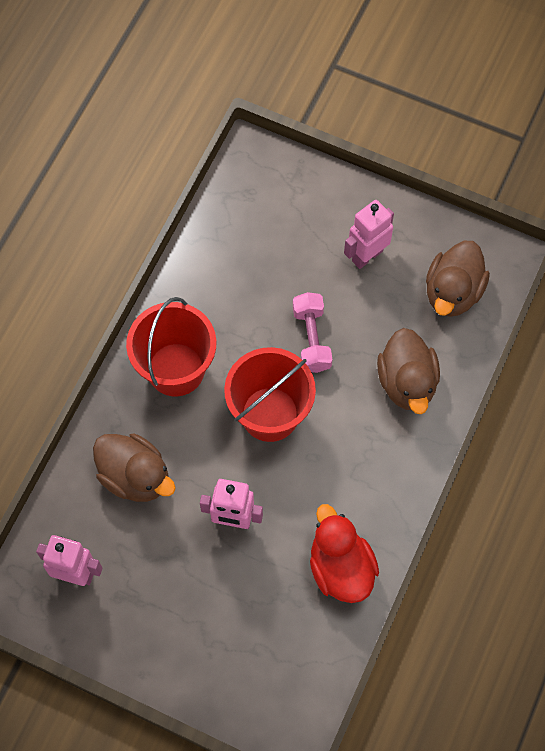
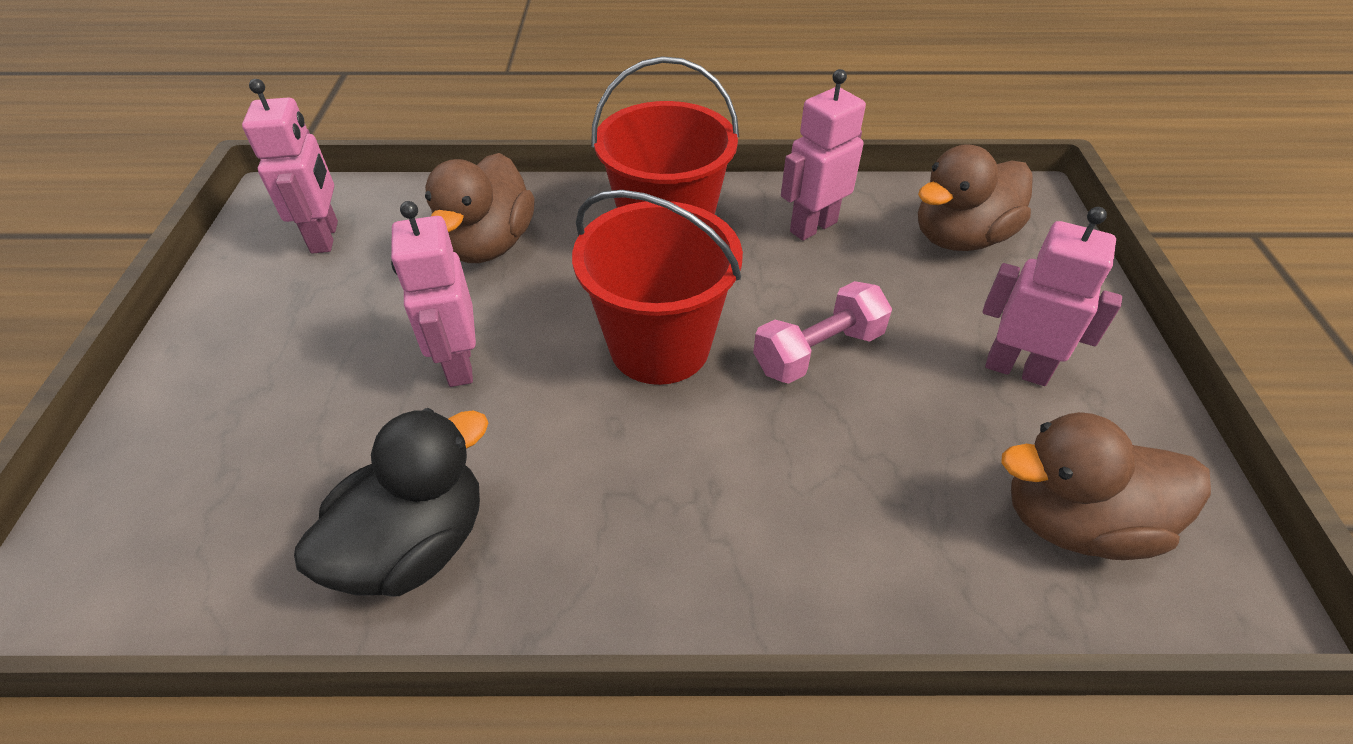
camera: 65 degrees right, 20 degrees down
red duck [310,504,379,603] -> black duck [294,408,488,597]
brown duck [377,328,440,414] -> brown duck moved to [918,144,1033,251]
none -> pink robot [781,69,866,241]

